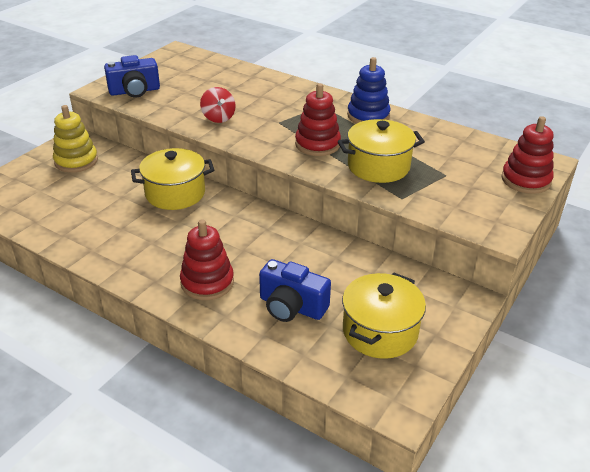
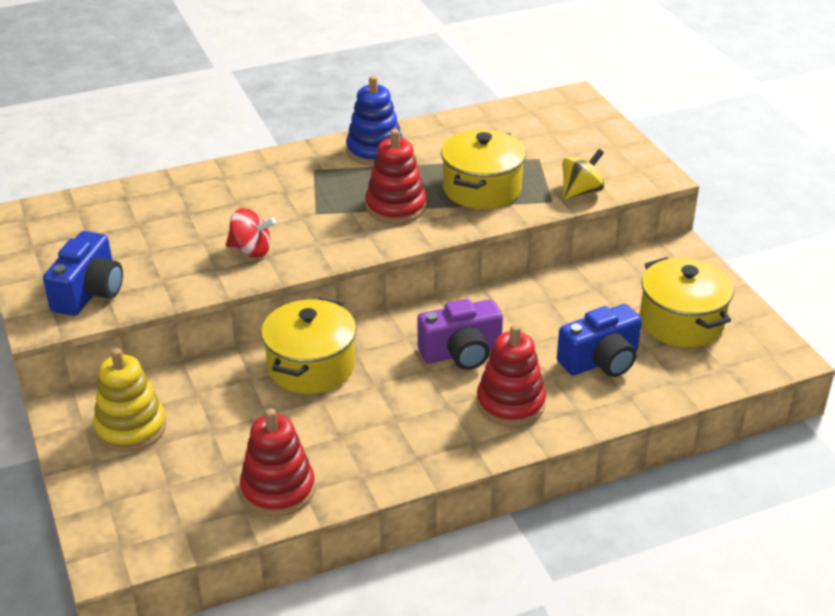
camera: 55 degrees left, 0 degrees up
red stacking toy [501,116,554,194] -> red stacking toy moved to [240,409,315,517]
none -> purple camera [417,299,503,370]
none -> yellow spinning top [562,149,604,200]

